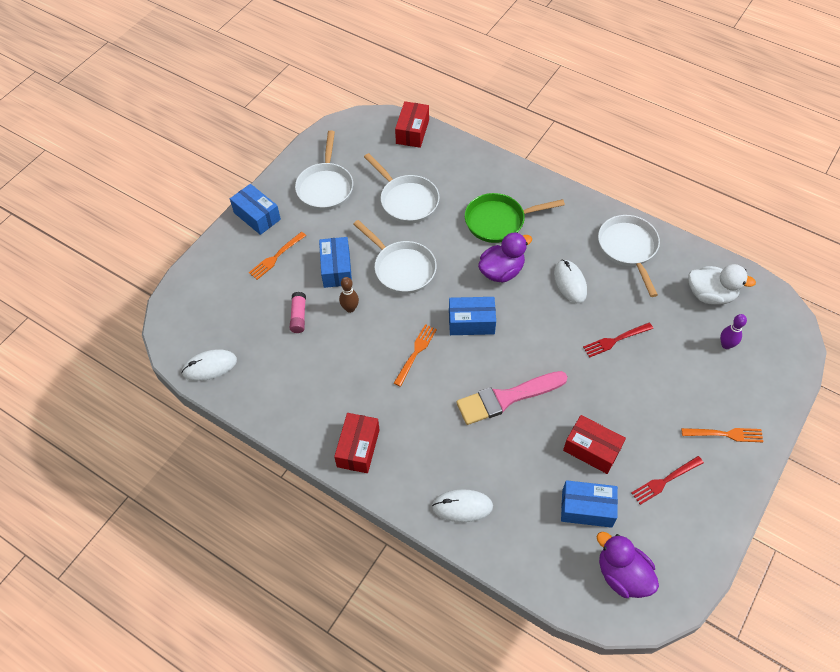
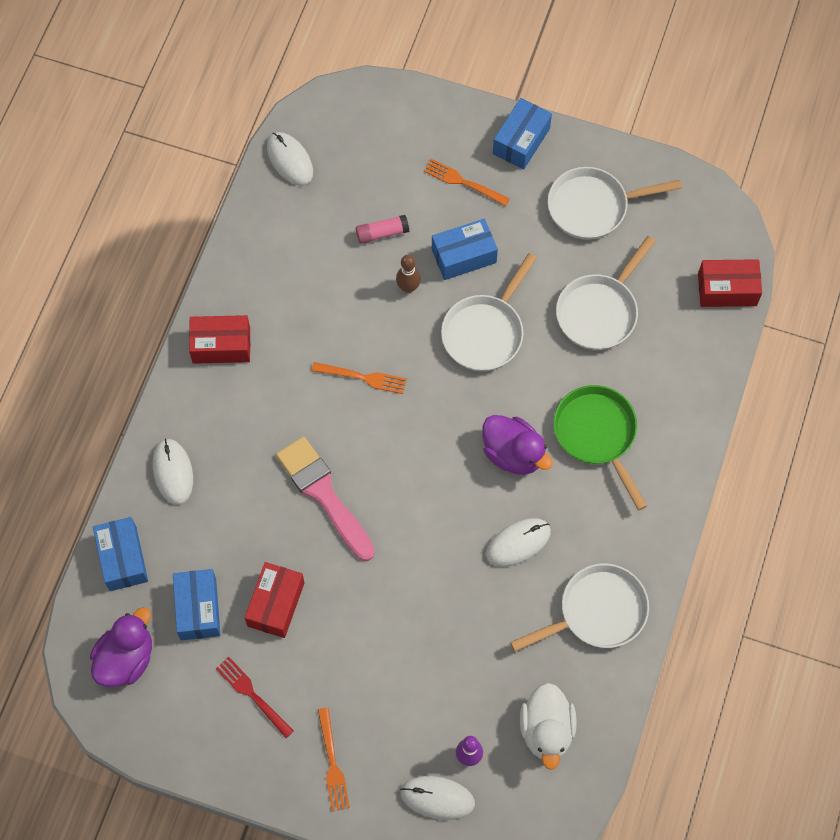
camera: 75 degrees right, 10 degrees up
blue box [449,297,496,335] -> blue box moved to [93,517,148,591]
red fork [583,323,653,358] -> none
none -> white mouse [400,776,475,820]

